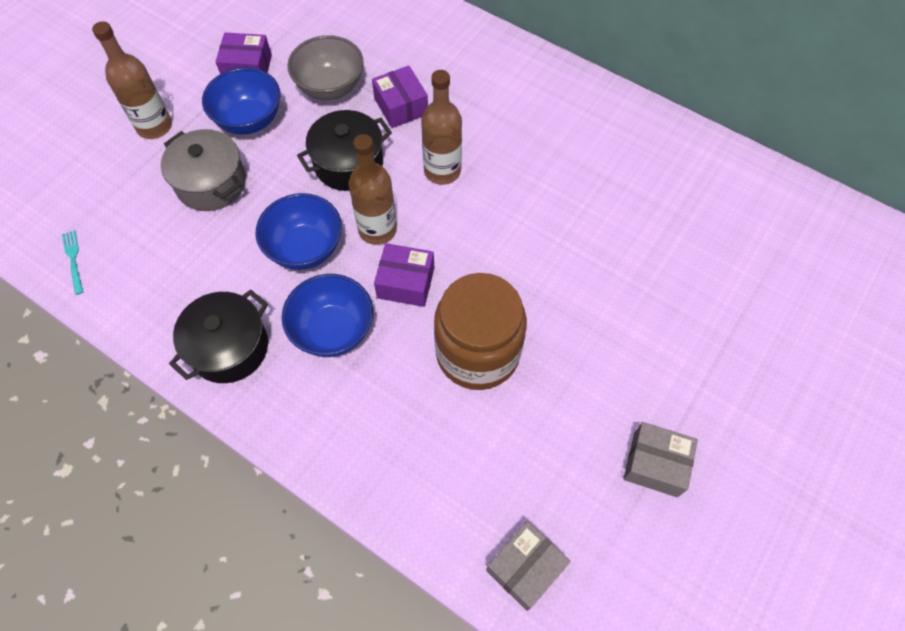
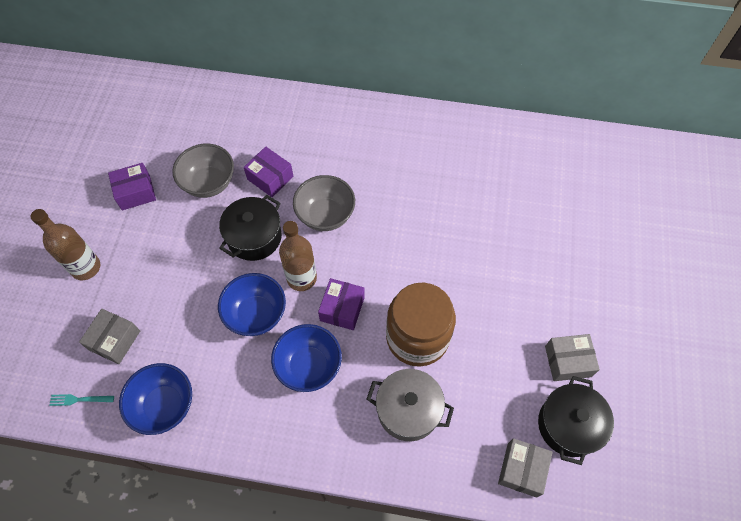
camera: 25 degrees left, 0 degrees up
turquoise fork [62,230,83,295] -> turquoise fork turned 45 degrees counterclockwise [49,394,114,406]
grey pot [161,129,246,211] -> grey pot moved to [367,369,454,441]
black pot [169,290,268,383] -> black pot moved to [538,376,614,465]
blue bowl [202,67,280,135] -> blue bowl moved to [119,363,192,435]
purple box [374,243,434,307] -> purple box turned 60 degrees counterclockwise [318,278,365,330]
brown bottle [421,70,462,185] -> grey bowl [293,175,355,231]
none -> grey box [79,309,140,364]

